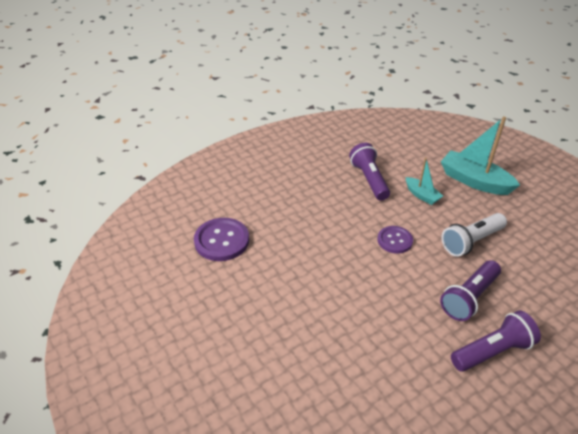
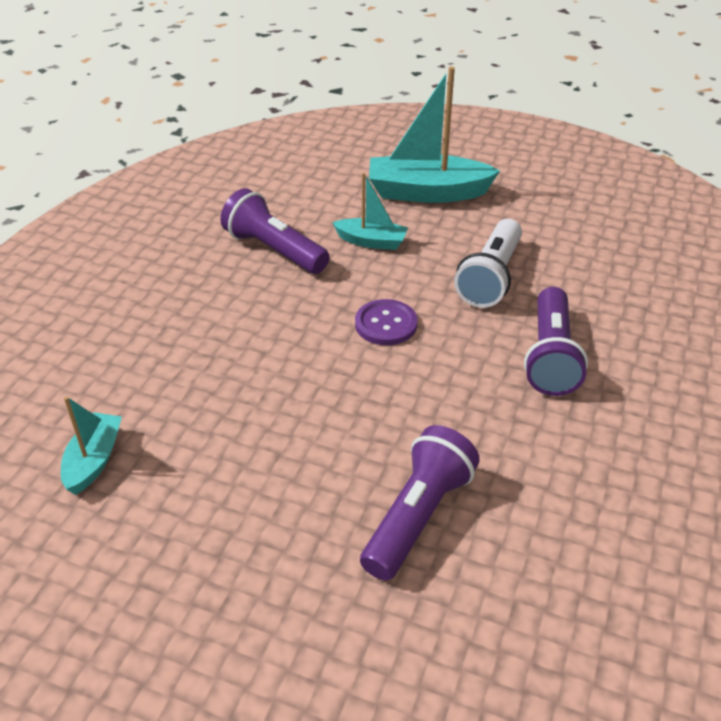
camera: 35 degrees left, 0 degrees up
purple button [194,218,249,261] -> turquoise boat [61,396,122,495]
purple flashlight [451,310,541,372] -> purple flashlight moved to [360,425,480,581]

